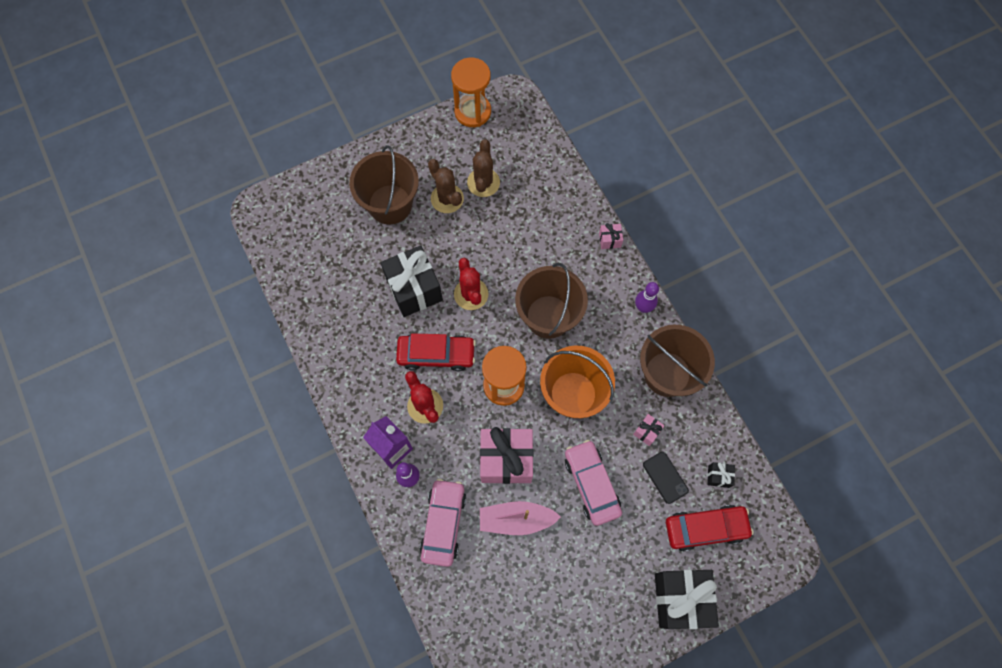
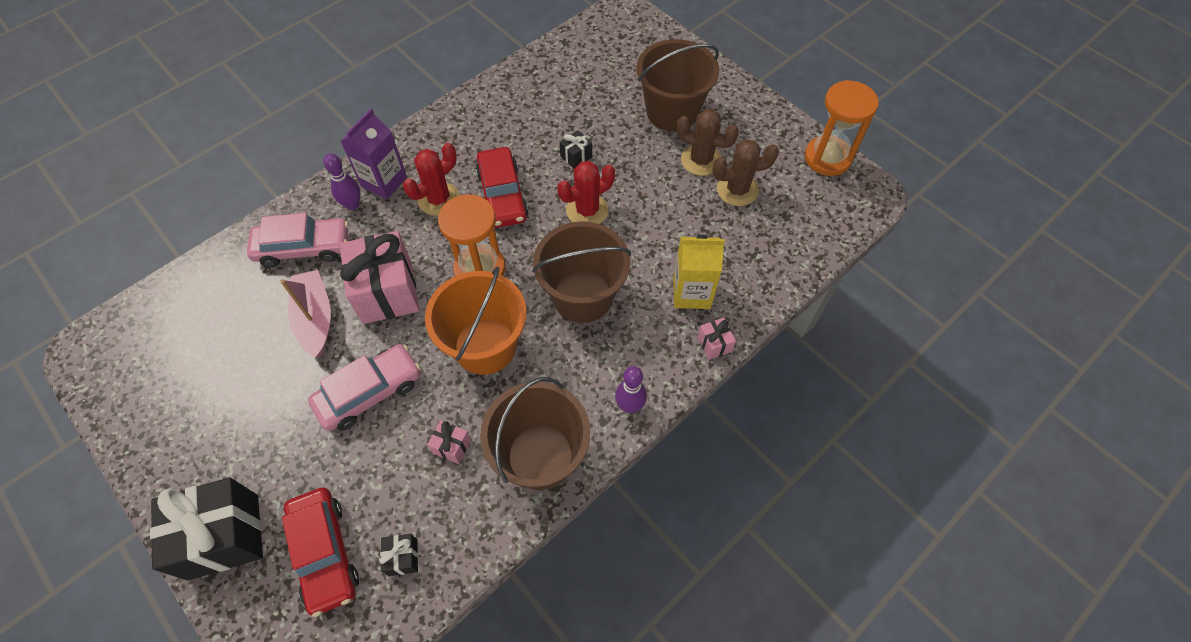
camera: 75 degrees right, 10 degrees down
black gift [381,245,443,317] -> black gift [560,130,592,169], size x0.44
brown cactus [428,159,464,213] -> brown cactus turned 75 degrees clockwise [677,109,739,176]
black phone [643,452,689,504] -> none
none -> yellow carton [673,235,725,309]

